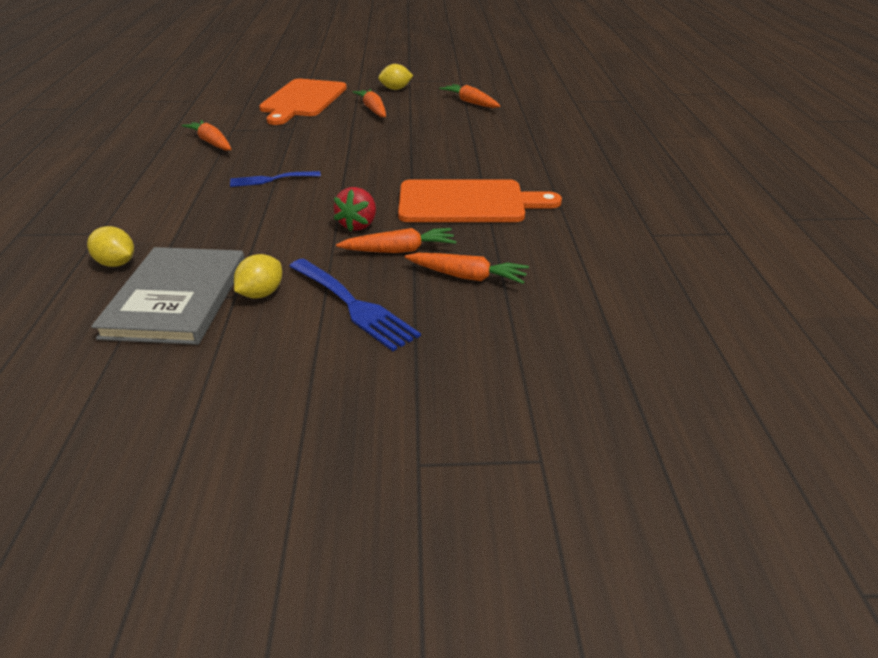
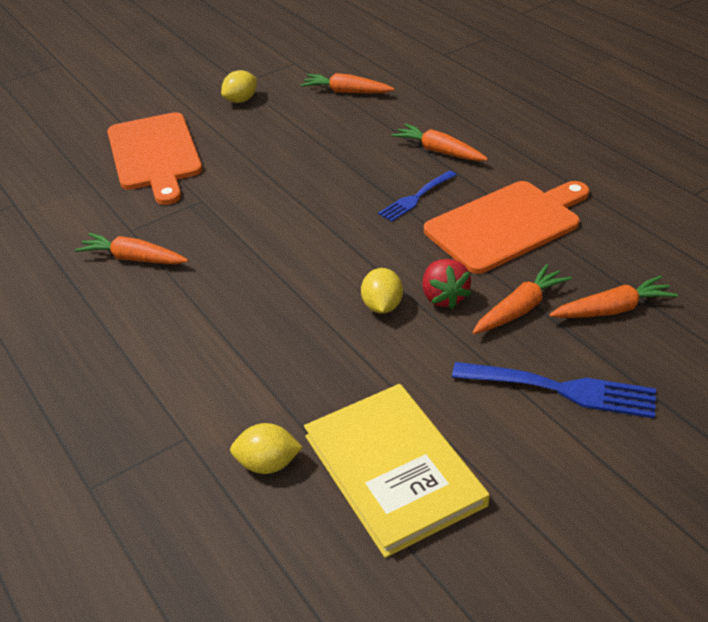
camera: 30 degrees left, 5 degrees up
grey book [91,247,245,345] -> yellow book [304,384,490,558]
blue fork [230,171,321,187] -> blue fork moved to [378,171,456,222]
yellow lemon [234,254,282,298] -> yellow lemon moved to [361,268,403,314]
orange carrot [353,89,386,117] -> orange carrot moved to [391,124,488,161]

